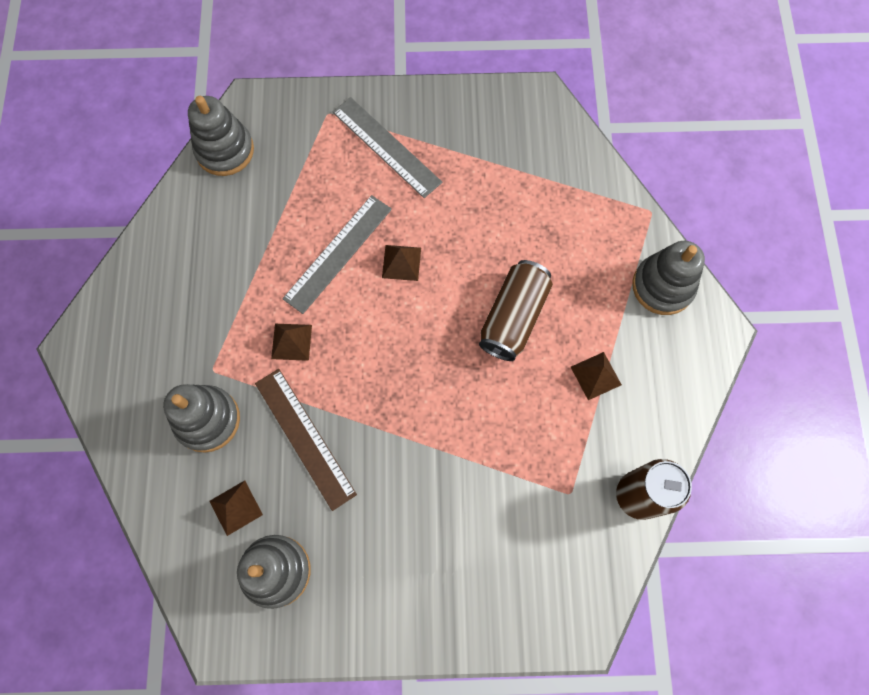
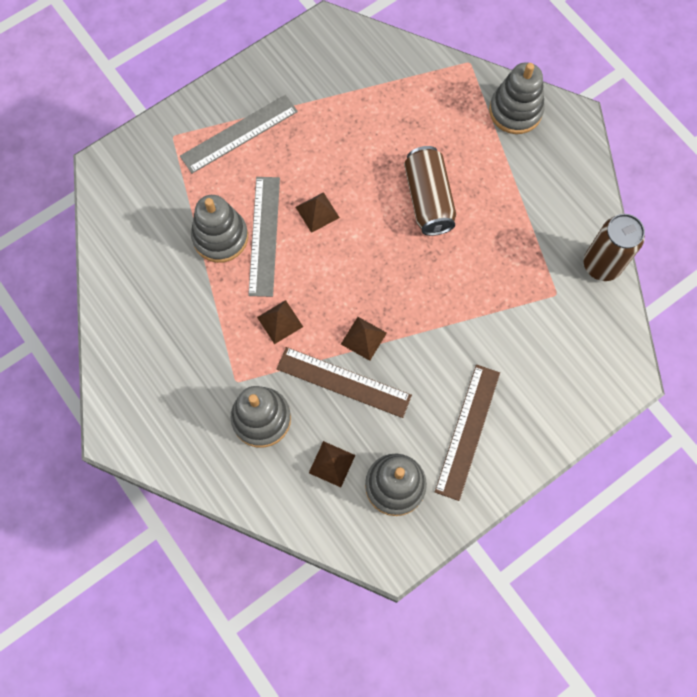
camera: 35 degrees left, 0 degrees up
grey stacking toy [188,96,254,176] -> grey stacking toy moved to [191,195,248,263]
grey ruler [332,97,442,198] -> grey ruler turned 45 degrees counterclockwise [180,95,298,173]
brown pyramid [571,352,622,400] -> brown pyramid moved to [341,317,387,361]
none -> brown ruler [435,365,500,501]

